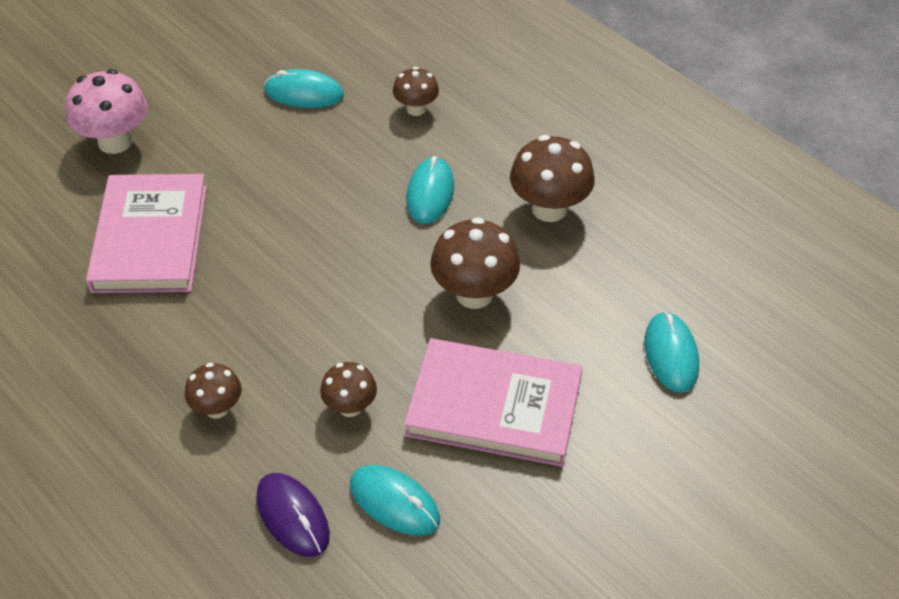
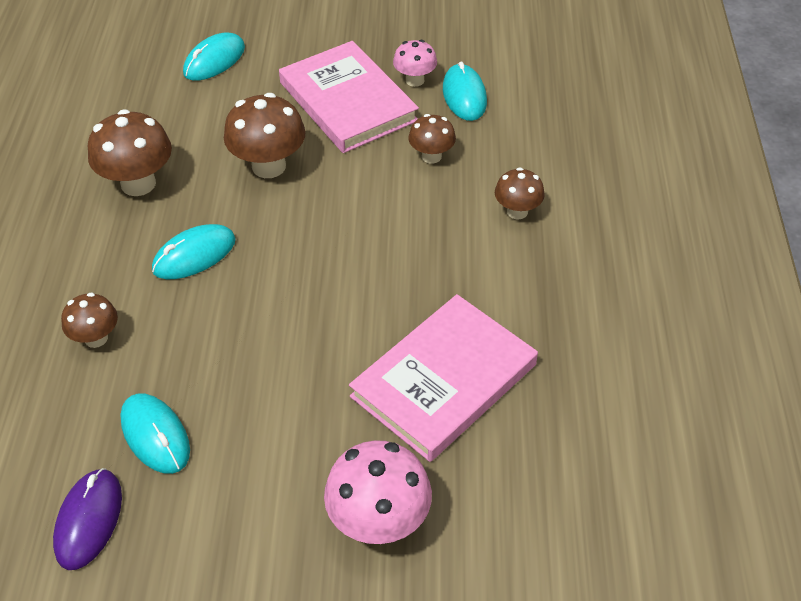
camera: 135 degrees left, 0 degrees up
purple mouse [256,473,330,557] -> purple mouse moved to [53,468,122,570]
none -> pink mushroom [393,40,437,87]

